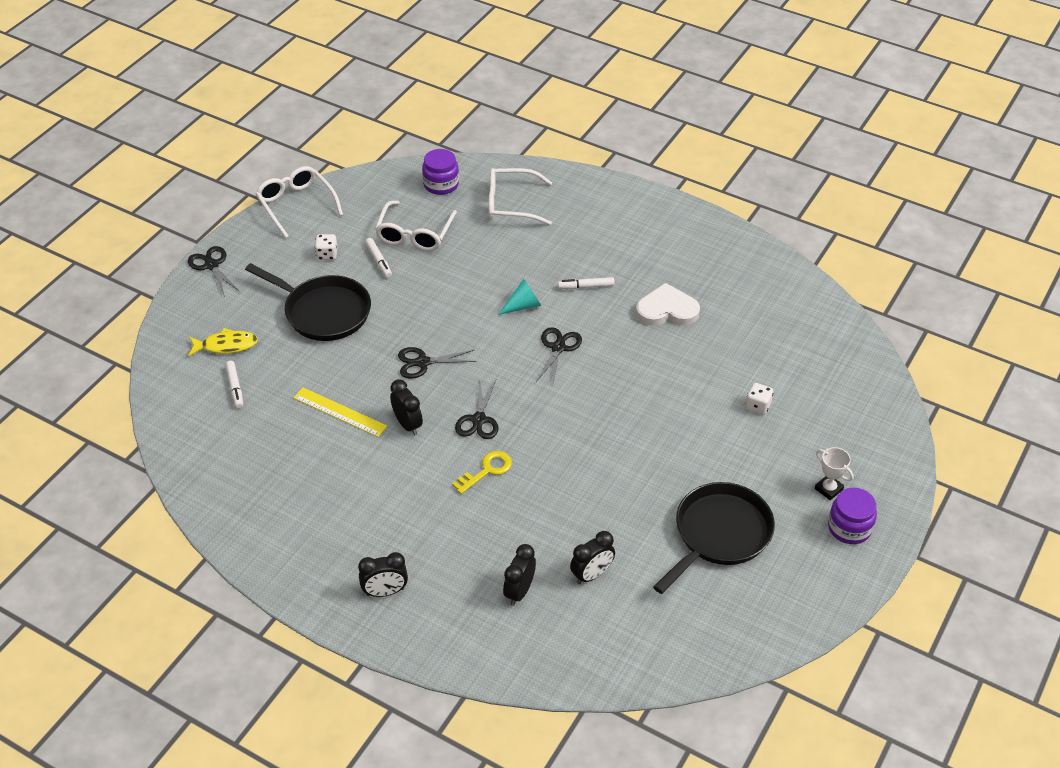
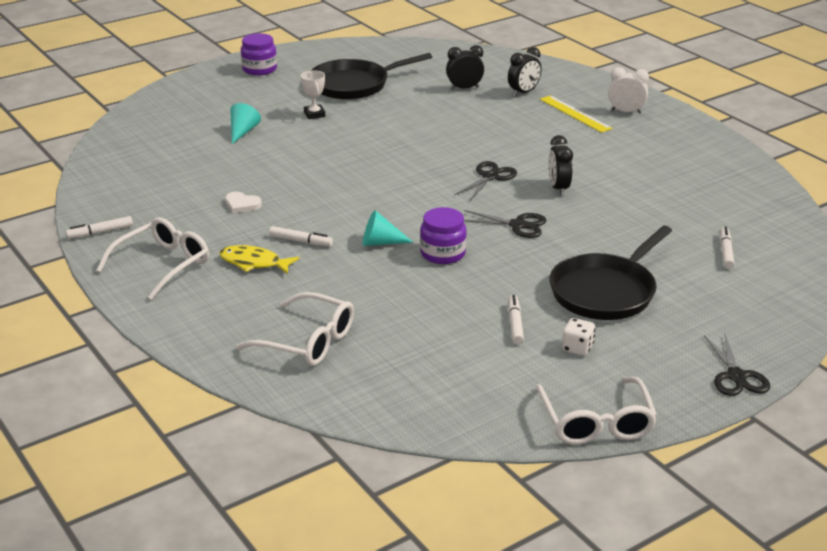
camera: 155 degrees left, 15 degrees down
yellow fish [188,328,258,357] -> yellow fish moved to [219,245,299,274]
black pan [245,263,371,341] -> black pan turned 105 degrees counterclockwise [549,226,672,320]
yellow ruler [293,387,387,437] -> yellow ruler moved to [540,95,613,133]
black clock [358,552,408,597] -> white clock [608,67,649,114]
white glasses [375,201,457,251] -> white glasses moved to [96,217,209,300]
purple jar [422,149,459,195] -> purple jar moved to [420,207,467,264]
yellow key [452,451,512,494] -> none
black scissors [536,327,582,383] -> none
white heart [636,283,700,326] -> white heart [225,192,262,213], size x0.56
white dice [746,383,773,415] -> turquoise cone [231,103,261,144]
white trophy [815,447,854,500] -> white trophy moved to [301,70,325,119]
none -> white marker [66,216,133,239]

